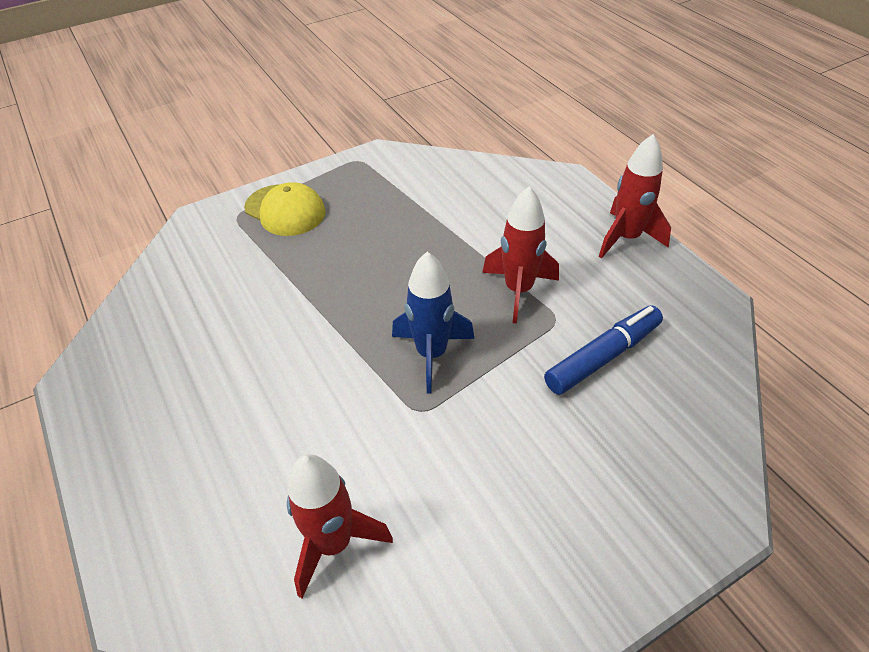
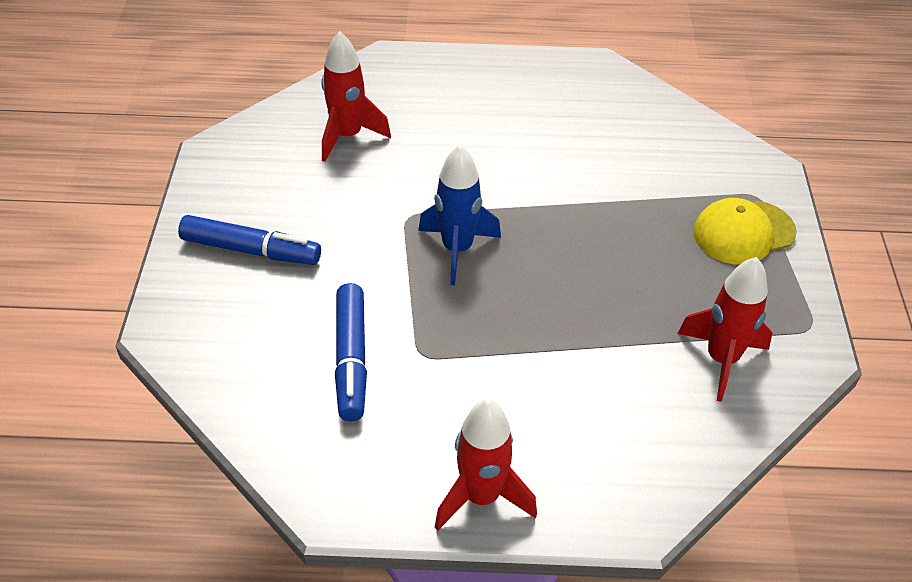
camera: 120 degrees right, 0 degrees up
red rocket [482,186,559,323] -> red rocket moved to [677,257,772,402]
none -> blue marker [178,215,321,265]

